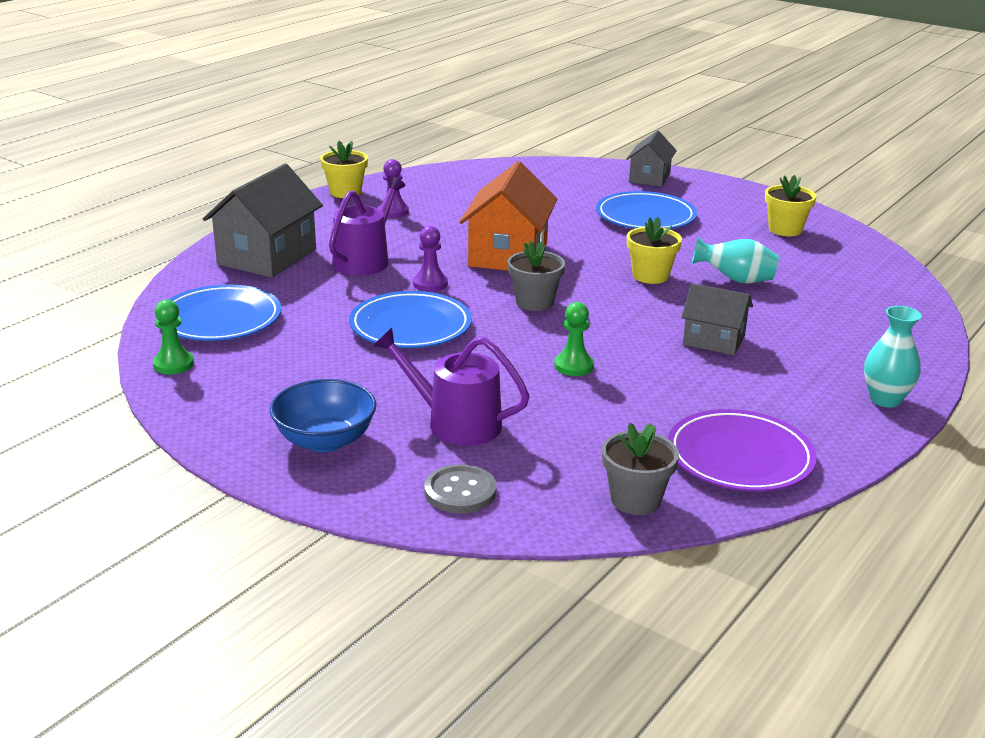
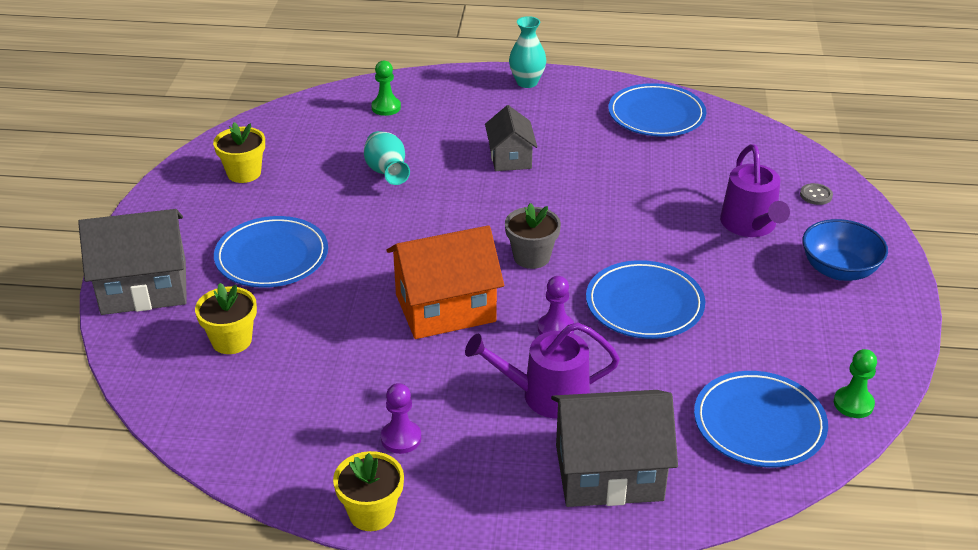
camera: 120 degrees left, 10 degrees up
grey button [424,464,496,513] -> grey button [800,183,833,205], size x0.64
green pawn [554,302,594,376] -> green pawn moved to [371,61,401,116]
grey flower pot [602,423,679,515] -> none
grey house [626,130,677,187] -> grey house [78,209,187,315], size x1.67
yellow flower pot [627,217,682,284] -> yellow flower pot moved to [195,283,257,354]
purple plate [668,409,817,492] -> blue plate [608,83,706,137]

